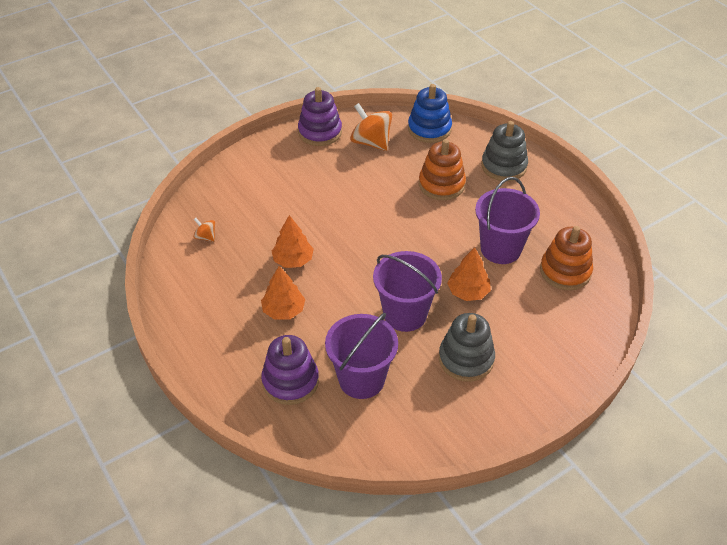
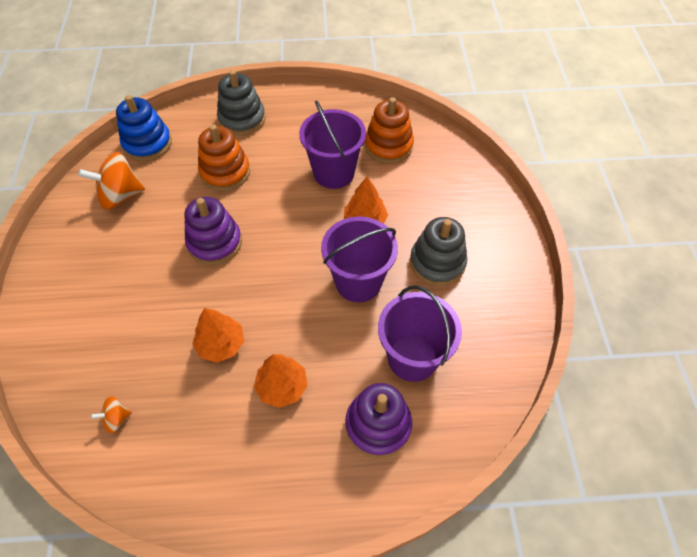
camera: 60 degrees left, 10 degrees up
purple stacking toy [298,87,342,146] -> purple stacking toy moved to [184,197,242,265]

